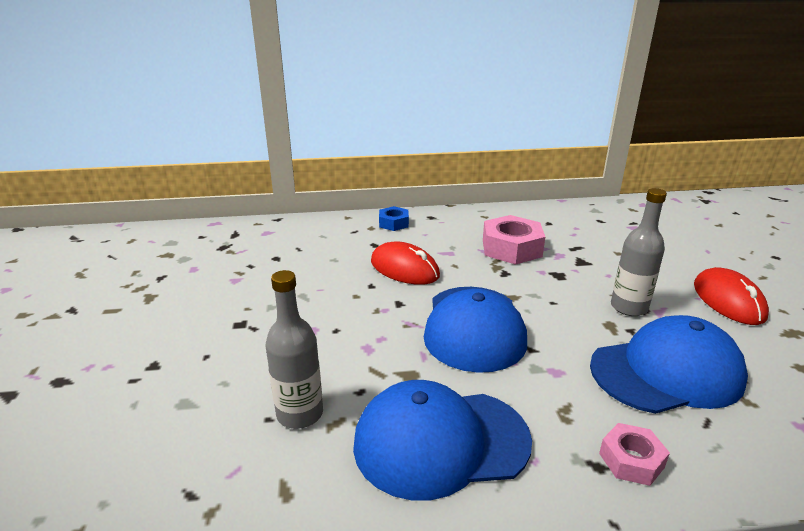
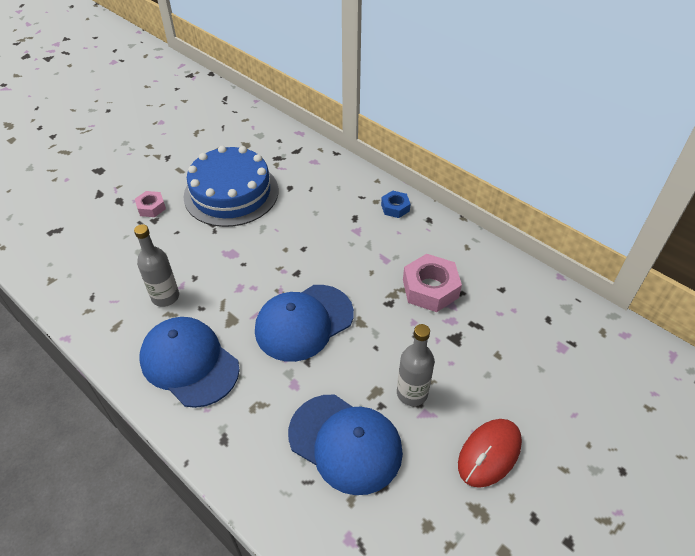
camera: 50 degrees right, 20 degrees up
red mouse [371,242,440,285] -> none
pink nut [599,423,670,486] -> pink nut moved to [135,191,166,217]
none -> blue cake [183,146,278,227]

